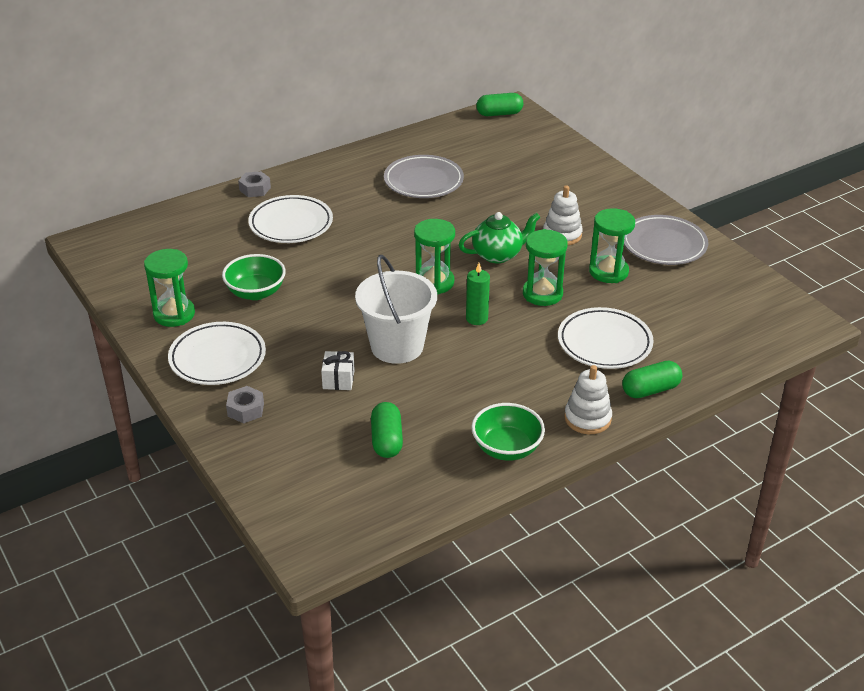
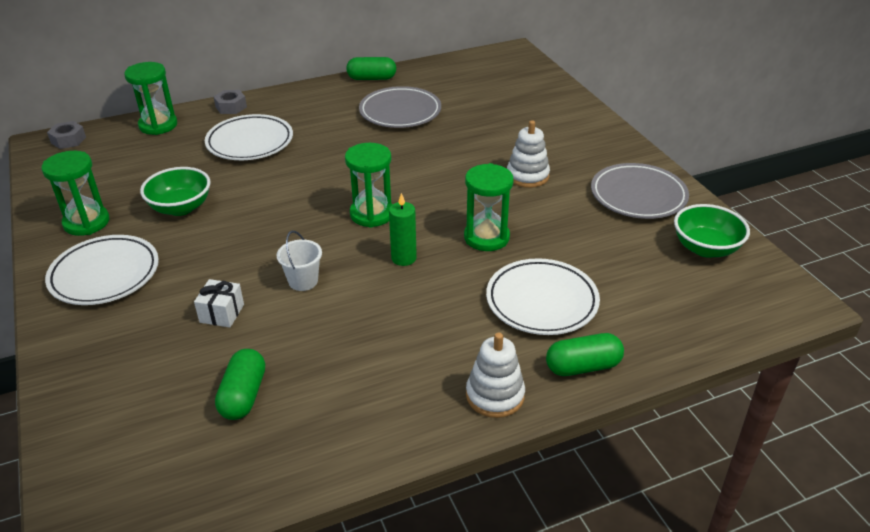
camera: 10 degrees right, 0 degrees up
grey nut [226,386,264,424] -> grey nut moved to [47,121,86,149]
white bucket [355,255,437,364] -> white bucket [277,231,322,291], size x0.49
green teapot [458,212,540,263] -> none
green bowl [471,403,545,461] -> green bowl moved to [674,204,750,258]
green capsule [476,93,523,116] -> green capsule moved to [346,57,396,80]
green hourglass [589,208,635,283] -> green hourglass moved to [124,62,177,135]

